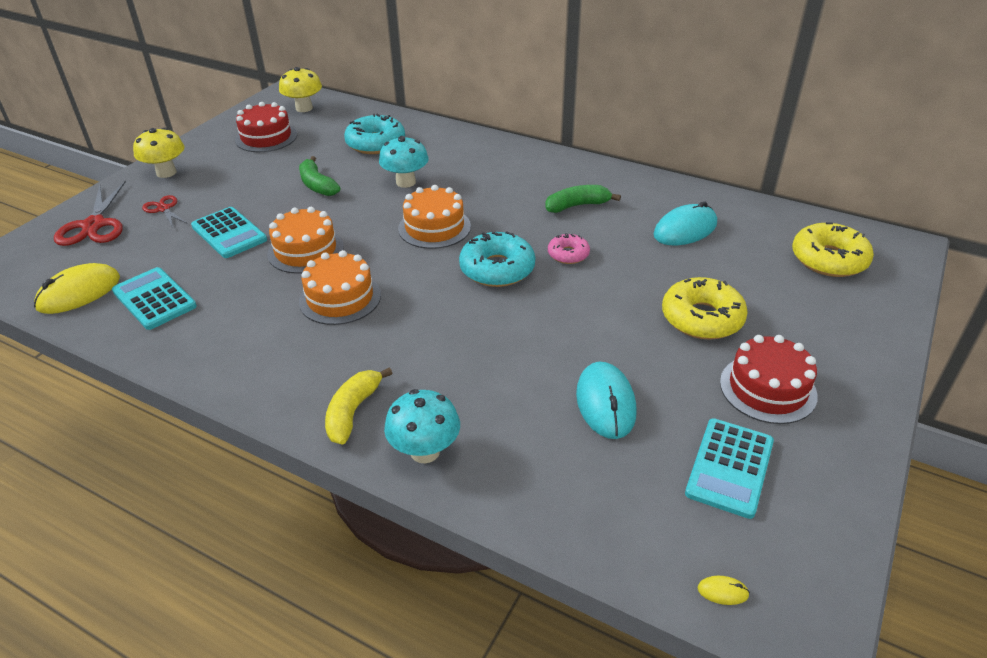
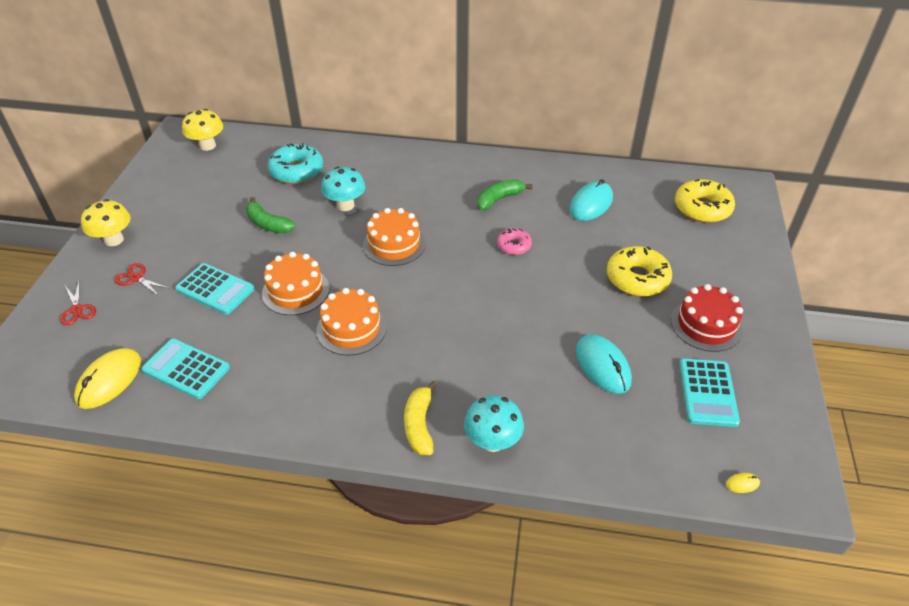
camera: 20 degrees left, 5 degrees up
red scissors [54,180,126,246] -> red scissors [60,282,96,325], size x0.55
red cake [235,102,297,152] -> none
turquoise donut [459,231,535,287] -> none

